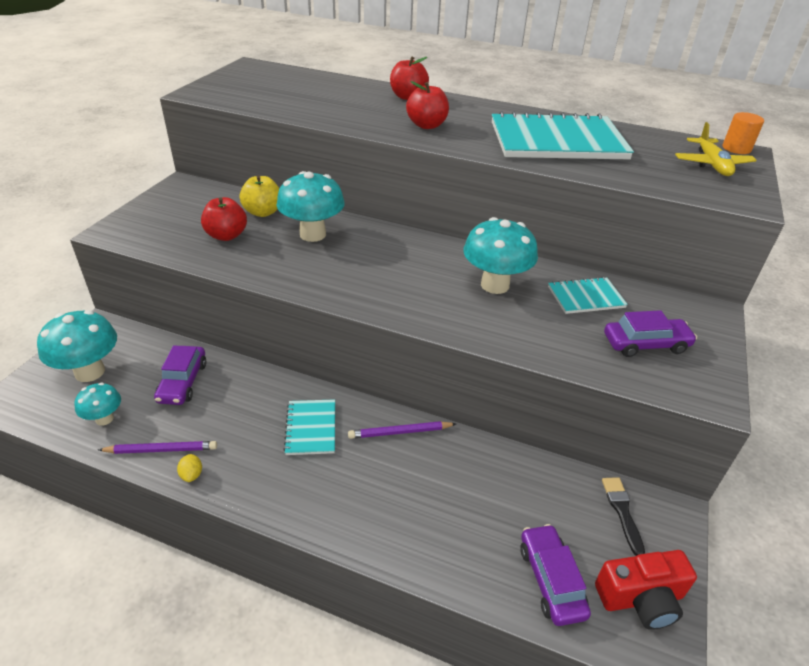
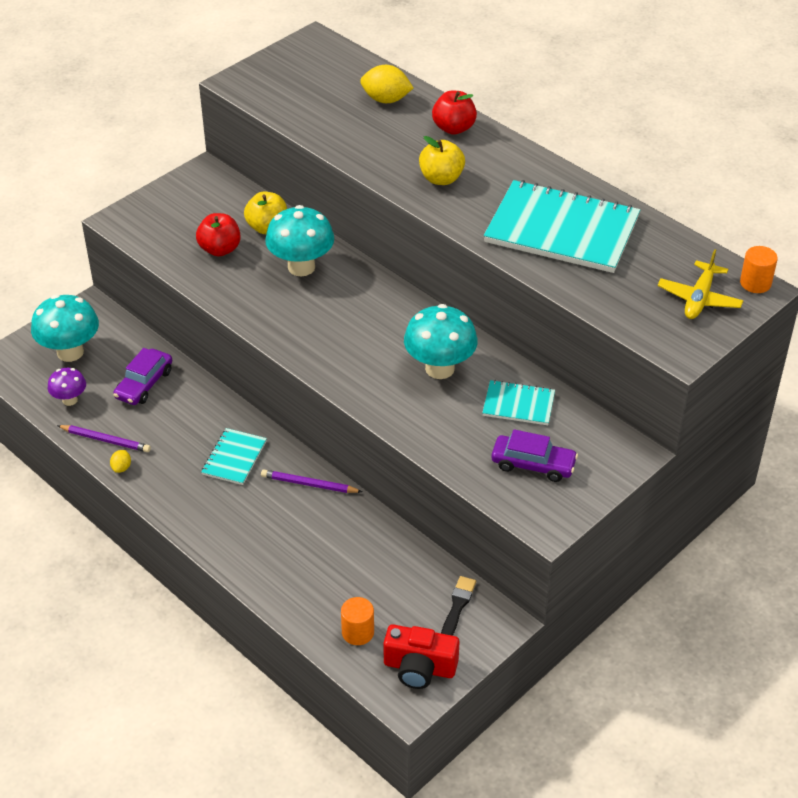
camera: 25 degrees right, 5 degrees up
turquoise mushroom [74,382,121,426] -> purple mushroom [48,368,86,406]
red apple [406,81,449,129] -> yellow apple [419,136,465,185]
purple car [520,524,591,626] -> orange cylinder [341,597,374,645]
none -> yellow lemon [360,65,413,103]

